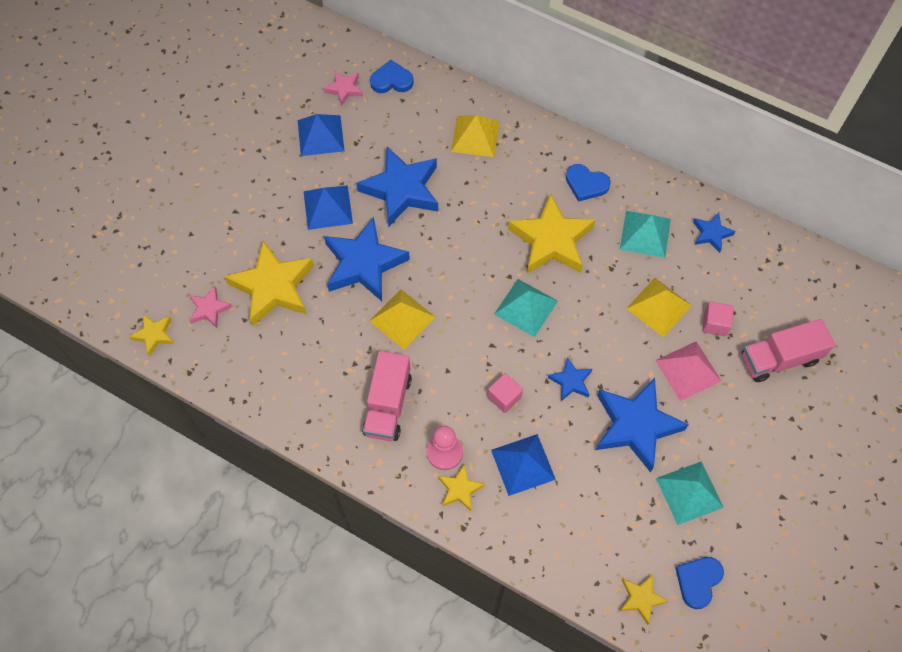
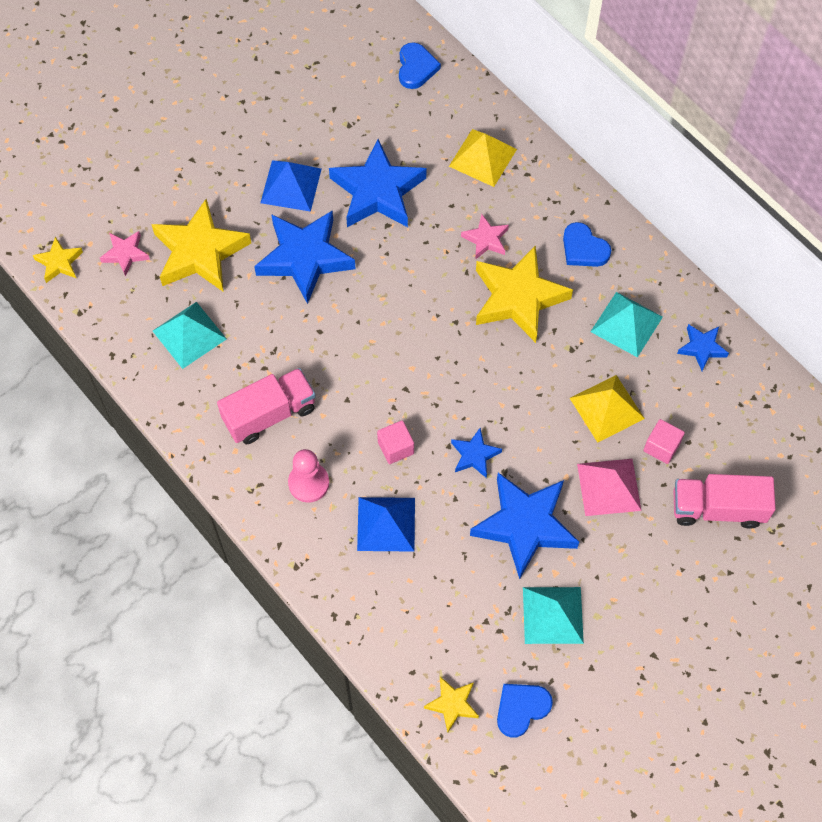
camera: 20 degrees right, 0 degrees up
blue pyramid [298,114,344,156] -> none
pink star [323,70,363,106] -> pink star moved to [461,214,509,260]
pink truck [362,351,412,441] -> pink truck turned 150 degrees counterclockwise [217,368,316,444]
blue heart [370,60,414,93] -> blue heart turned 75 degrees clockwise [399,42,441,89]
yellow pyramid [370,289,436,349] -> none
yellow star [438,464,485,511] -> none
turquoise pyramid [494,279,558,337] -> turquoise pyramid moved to [153,302,227,369]

